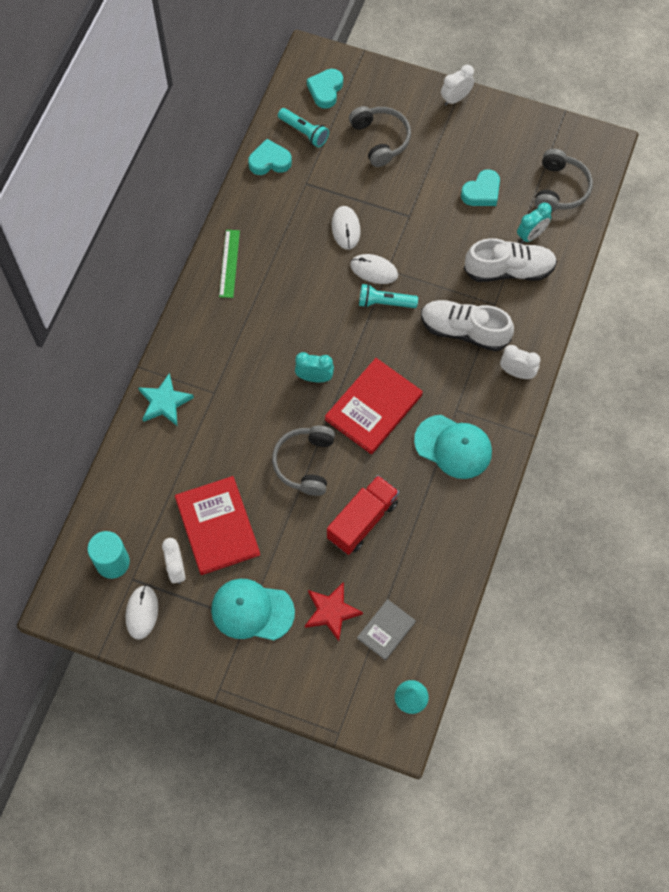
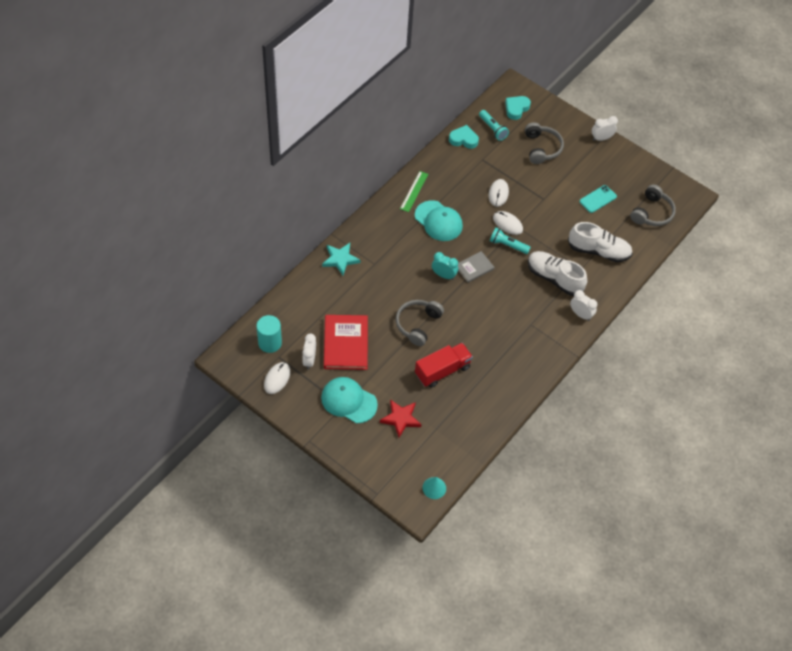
camera: 15 degrees right, 10 degrees down
red book [325,358,423,454] -> none
grey book [357,599,416,660] -> grey book moved to [458,251,494,283]
turquoise cap [414,415,492,479] -> turquoise cap moved to [415,200,463,241]
turquoise heart [461,169,500,206] -> turquoise phone [579,185,617,213]
turquoise clock [517,203,552,243] -> none

